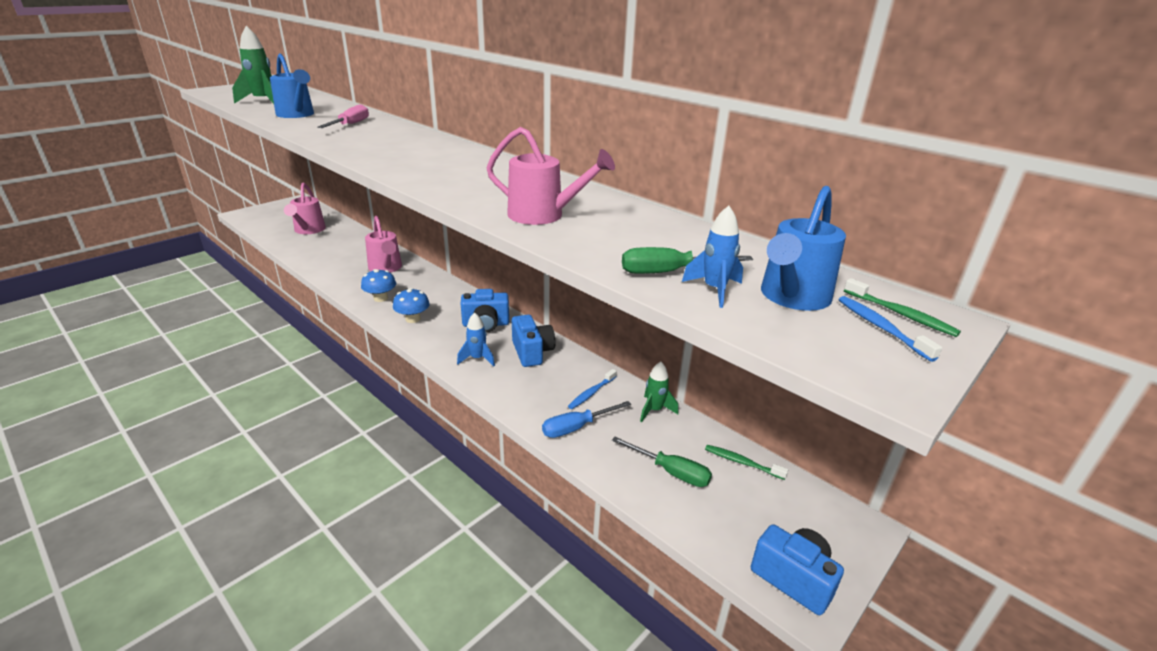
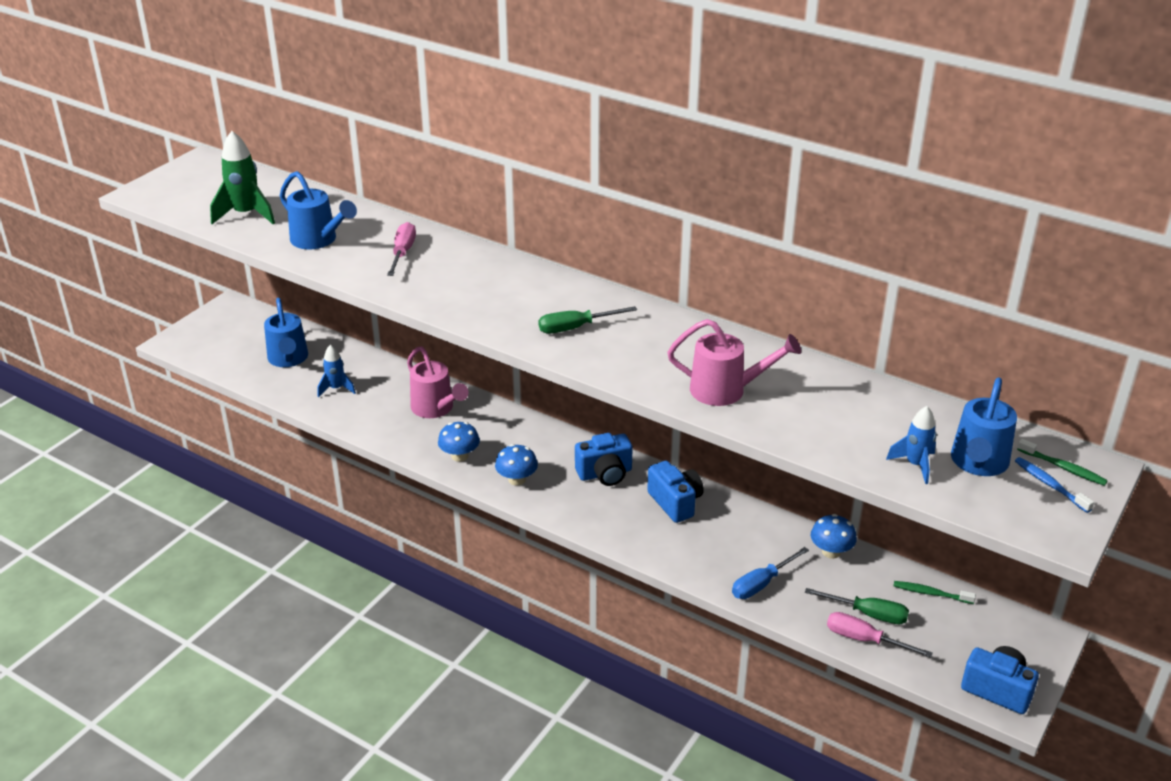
camera: 10 degrees left, 5 degrees up
pink watering can [284,182,326,234] -> blue watering can [264,298,308,367]
blue rocket [457,312,495,366] -> blue rocket moved to [318,345,356,397]
blue toothbrush [568,369,617,409] -> none
green screwdriver [622,247,753,274] -> green screwdriver moved to [538,306,637,334]
green rocket [640,361,678,422] -> blue mushroom [811,514,857,559]
none -> pink screwdriver [827,612,933,658]

